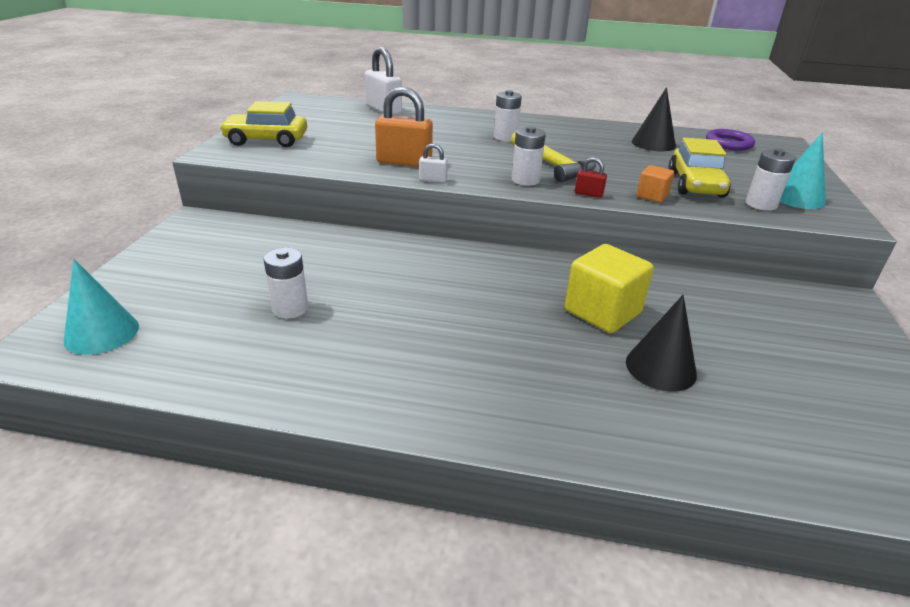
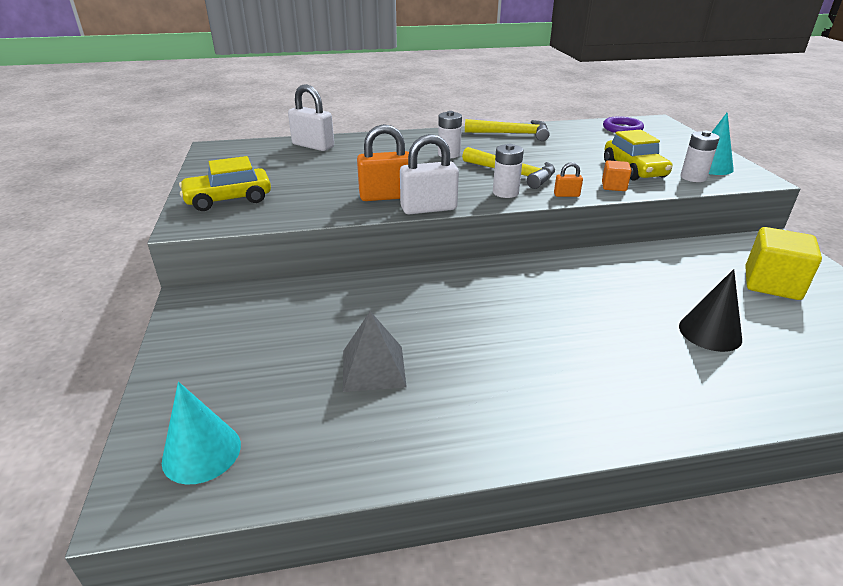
camera: 20 degrees left, 0 degrees up
white battery [264,248,308,319] -> grey pyramid [343,311,407,392]
white padlock [419,143,448,182] -> white padlock [400,134,459,214], size x2.09
yellow cube [565,244,654,333] -> yellow cube moved to [746,227,822,300]
red padlock [575,157,607,198] -> orange padlock [554,162,583,197]
black cone [632,87,676,152] -> none
none -> yellow hammer [465,119,549,141]

